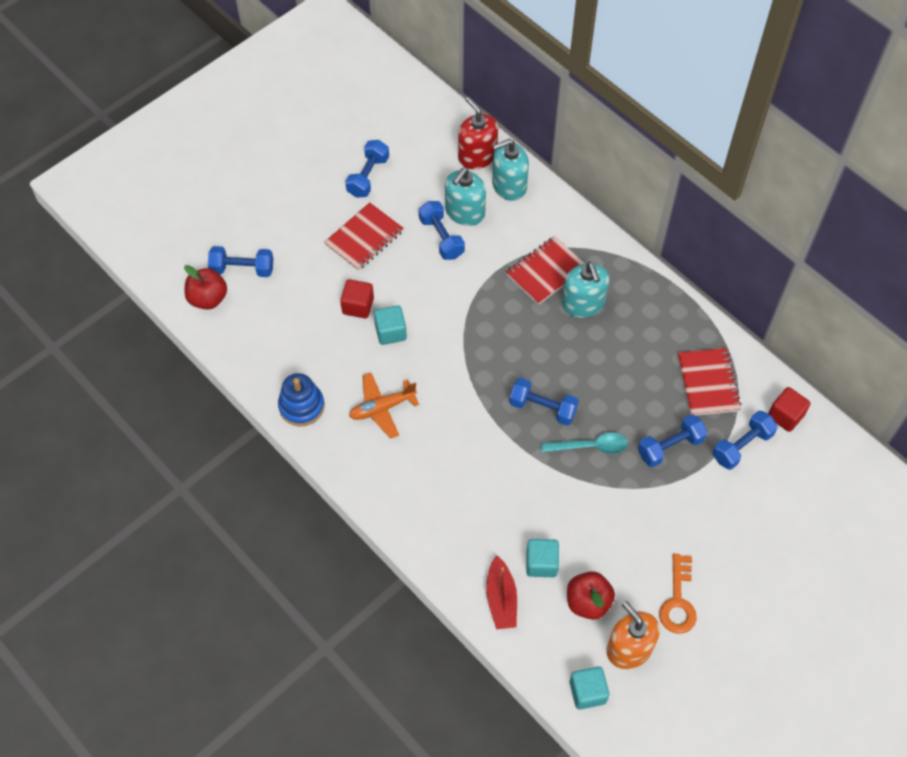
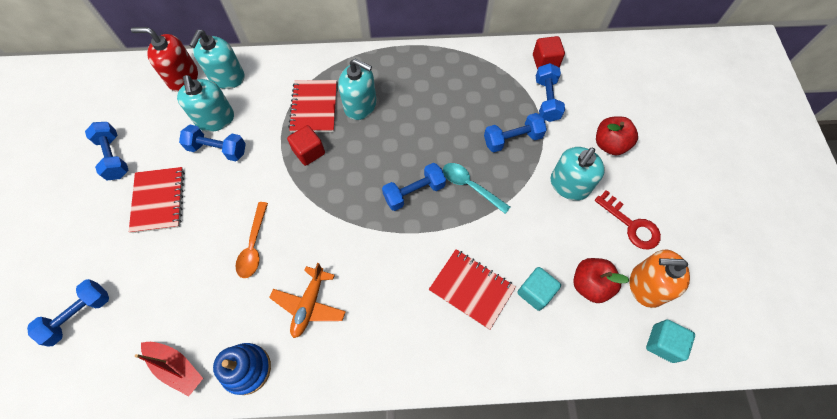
camera: 50 degrees left, 5 degrees up
red apple [184,265,227,310] -> red apple moved to [596,117,638,155]
red cube [340,279,374,318] -> red cube moved to [287,125,325,166]
turquoise cube [374,305,407,345] -> orange spoon [235,202,268,278]
red boat [486,555,517,629] -> red boat moved to [135,342,203,397]
turquoise spoon [541,432,628,454] -> turquoise spoon turned 90 degrees counterclockwise [443,163,510,214]
blue dumbbell [638,414,708,467] -> blue dumbbell turned 60 degrees clockwise [484,113,547,152]
orange key [659,554,696,634] -> red key [595,190,661,250]
red notebook [678,348,742,415] -> red notebook moved to [429,249,516,330]
none -> turquoise soap dispenser [550,147,605,201]

